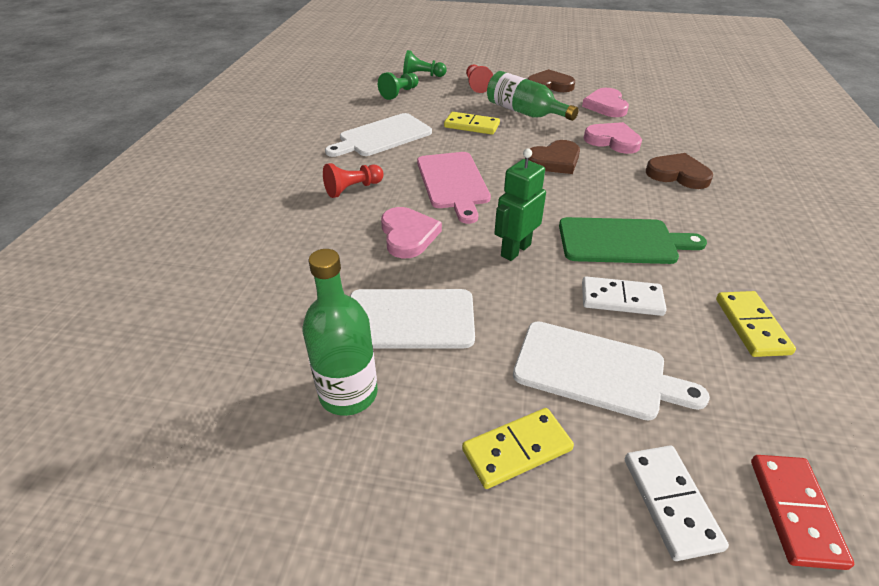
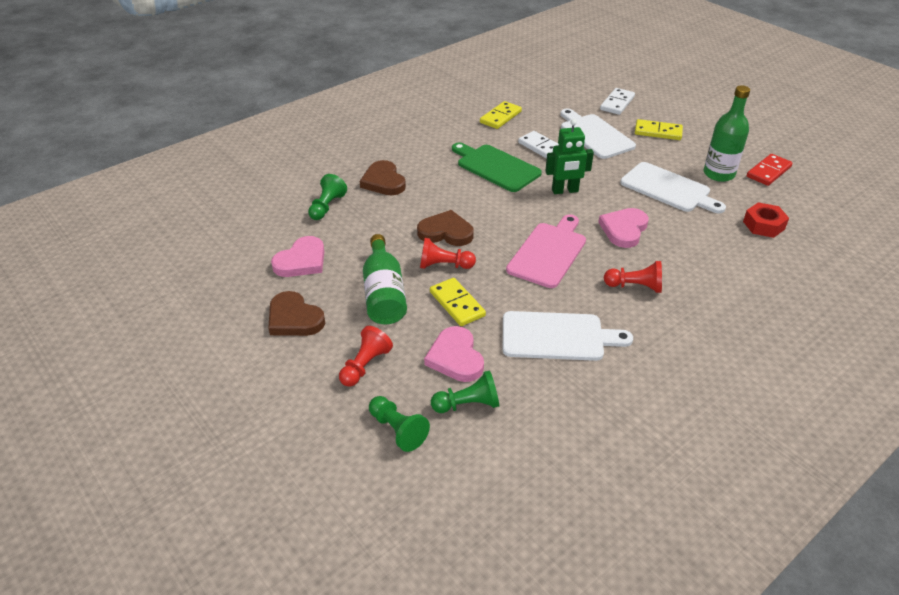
camera: 140 degrees left, 0 degrees up
pink heart [584,122,642,154] -> pink heart moved to [424,326,484,382]
red domino [751,455,854,570] -> red domino moved to [747,154,793,186]
none -> green pawn [308,174,347,220]
none -> red pawn [420,238,476,269]
none -> red nut [743,202,789,238]

